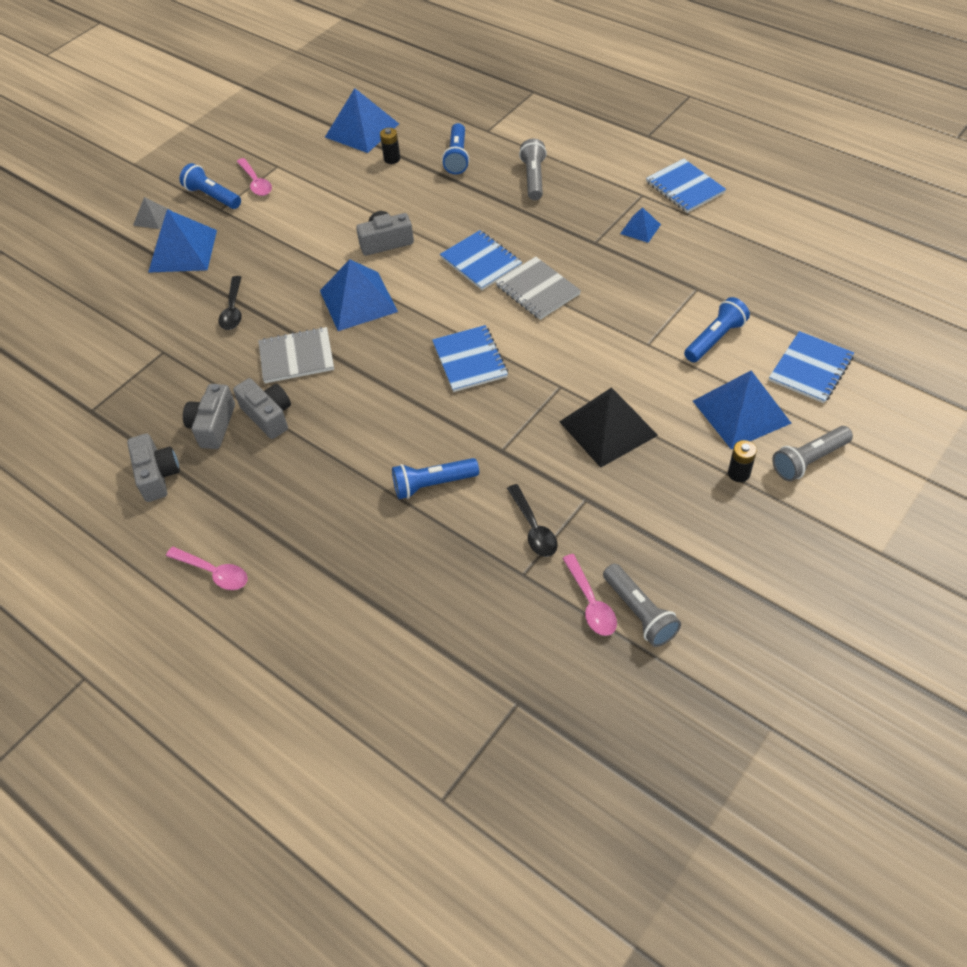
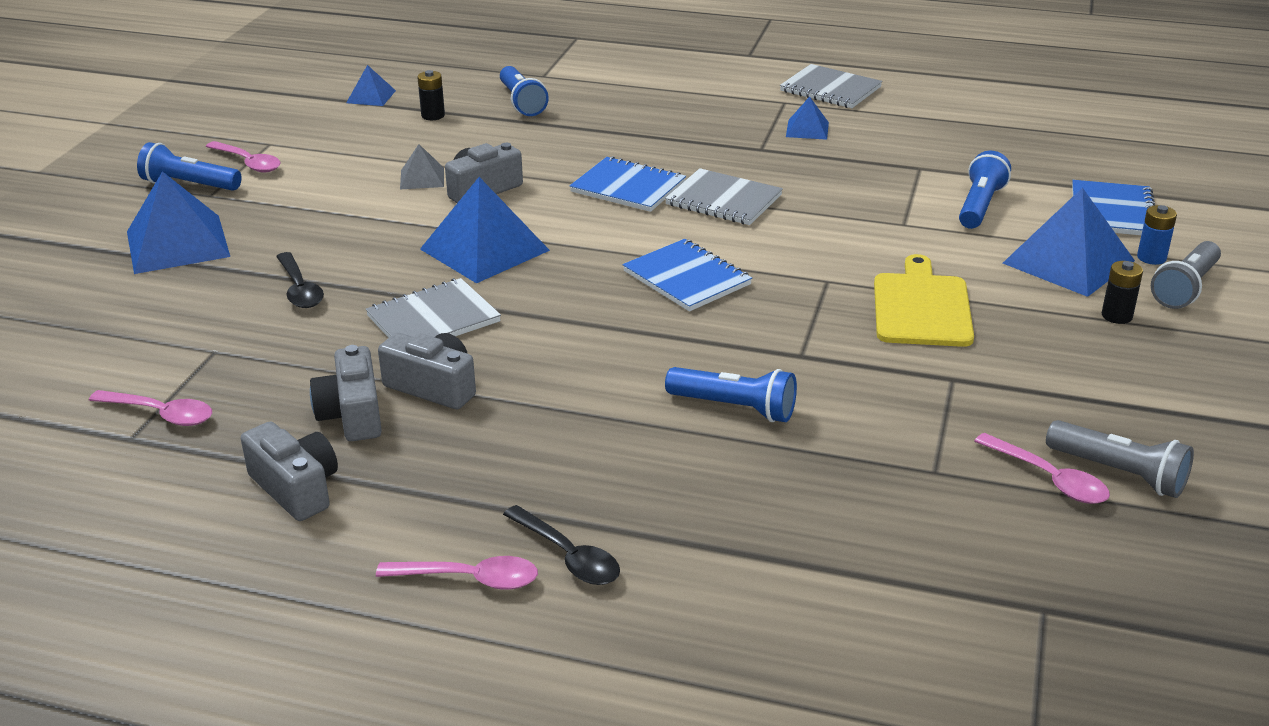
camera: 25 degrees left, 20 degrees down
grey pyramid [133,197,172,229] -> grey pyramid moved to [400,144,444,189]
blue pyramid [325,88,399,153] -> blue pyramid [346,65,396,106], size x0.51
blue flashlight [392,458,479,499] -> blue flashlight turned 120 degrees counterclockwise [665,367,797,422]
black spoon [507,484,558,557] -> black spoon moved to [503,505,620,585]
grey flashlight [519,139,547,200] -> none
black pyramid [559,388,658,468] -> yellow cutting board [874,254,974,347]
blue notebook [646,158,726,213] -> grey notebook [780,64,882,108]
none -> pink spoon [89,390,212,426]
none -> blue battery [1137,205,1177,265]

